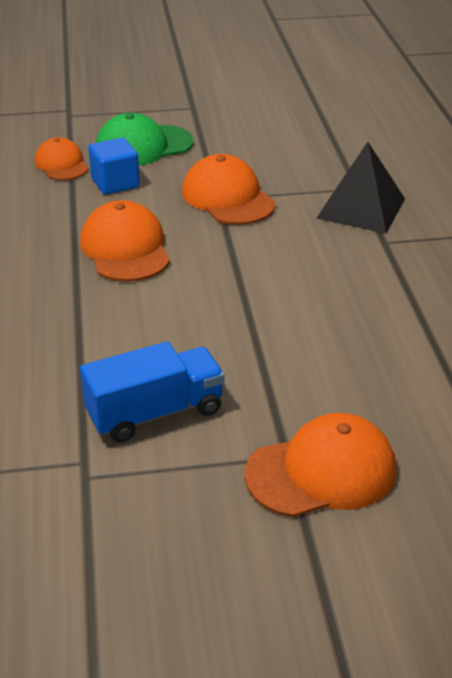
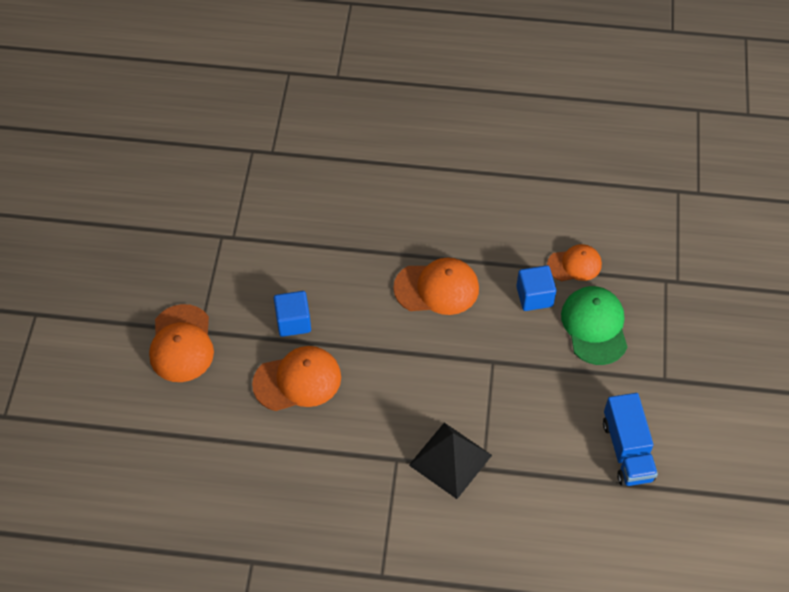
camera: 105 degrees right, 20 degrees up
blue truck [80,342,225,443] -> blue truck moved to [603,393,658,486]
orange cap [182,154,276,225] -> orange cap moved to [252,346,341,411]
none -> blue cube [274,291,311,337]

